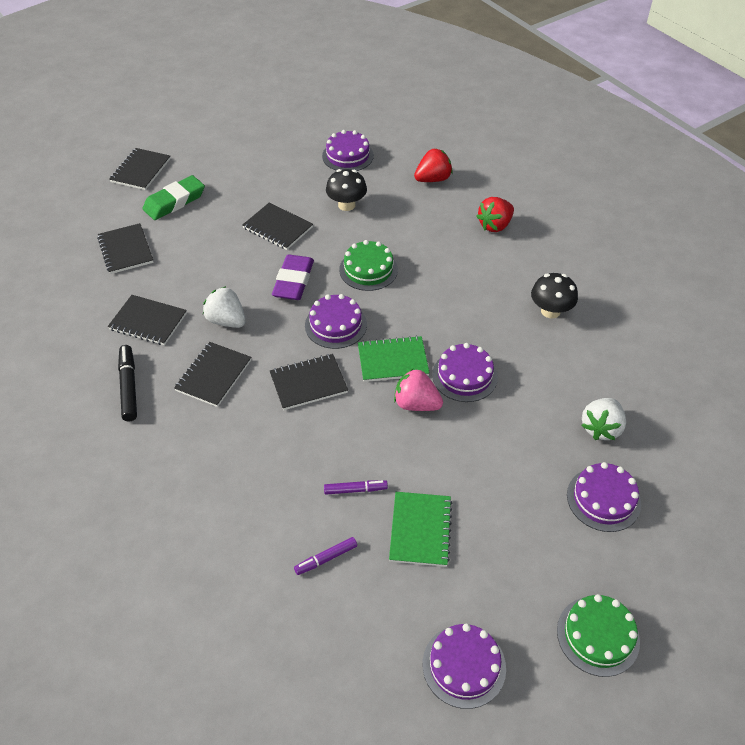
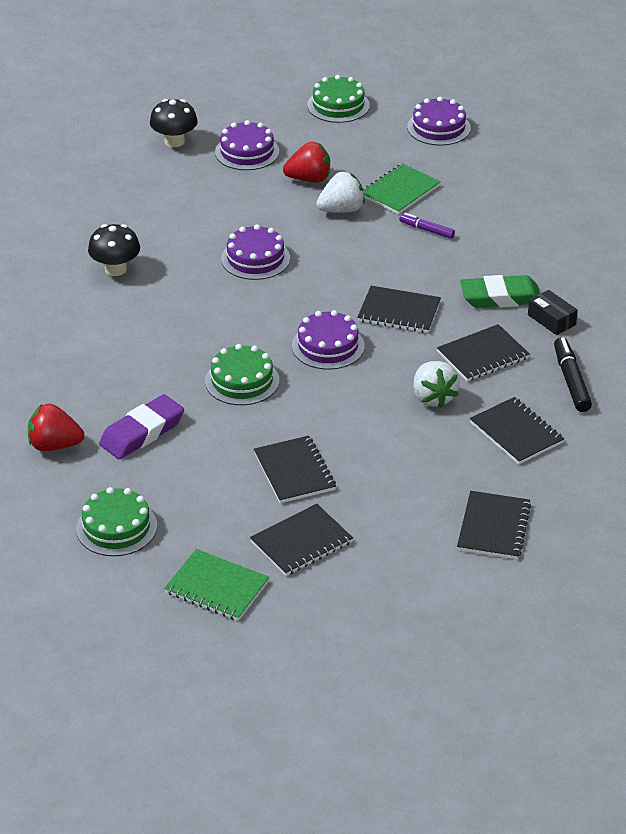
camera: 145 degrees left, 10 degrees down
black notebook [109,148,171,190] -> black notebook moved to [250,504,353,576]
black marker [118,345,137,421] -> black marker turned 150 degrees clockwise [554,337,592,412]
green eraser [143,175,205,220] -> green eraser moved to [460,275,540,308]
purple eraser [272,254,314,300] -> purple eraser moved to [99,394,184,459]
purple marker [294,537,357,575] -> none
purple cake [322,130,374,171] -> green cake [76,487,157,556]
black mushroom [326,169,367,211] -> black mushroom moved to [150,99,198,147]
green notebook [358,336,430,382] -> green notebook moved to [164,549,269,621]
pink strawberry [394,368,443,411] -> none
red strawberry [476,197,514,232] -> red strawberry moved to [283,142,330,182]
white strawberry [581,398,626,440] -> white strawberry moved to [316,172,365,213]
none -> black box [528,290,578,335]

